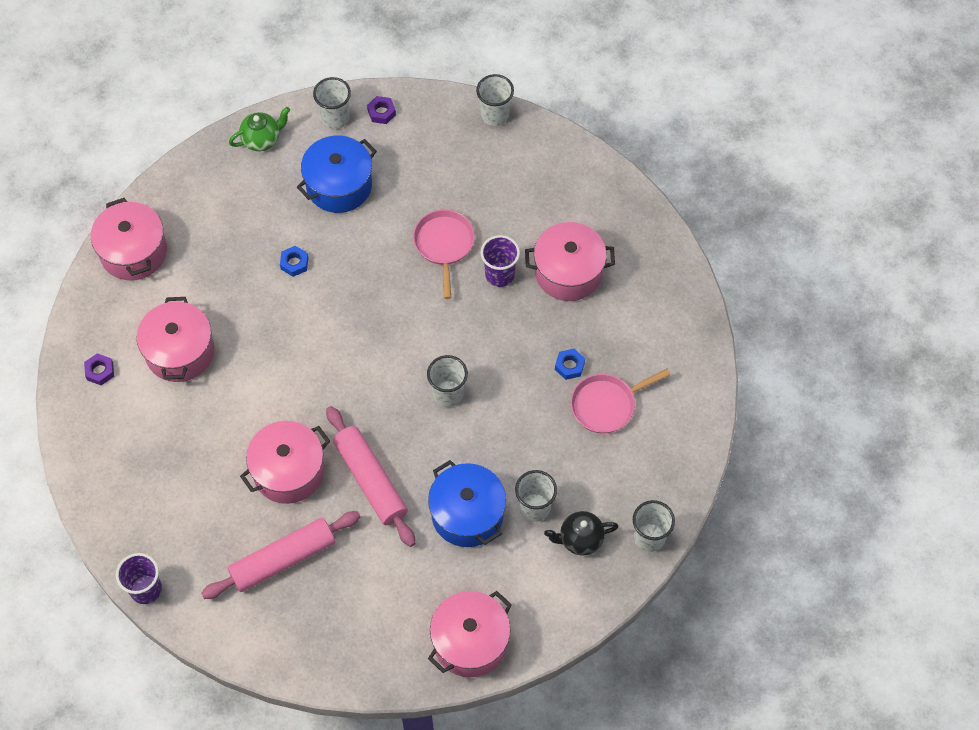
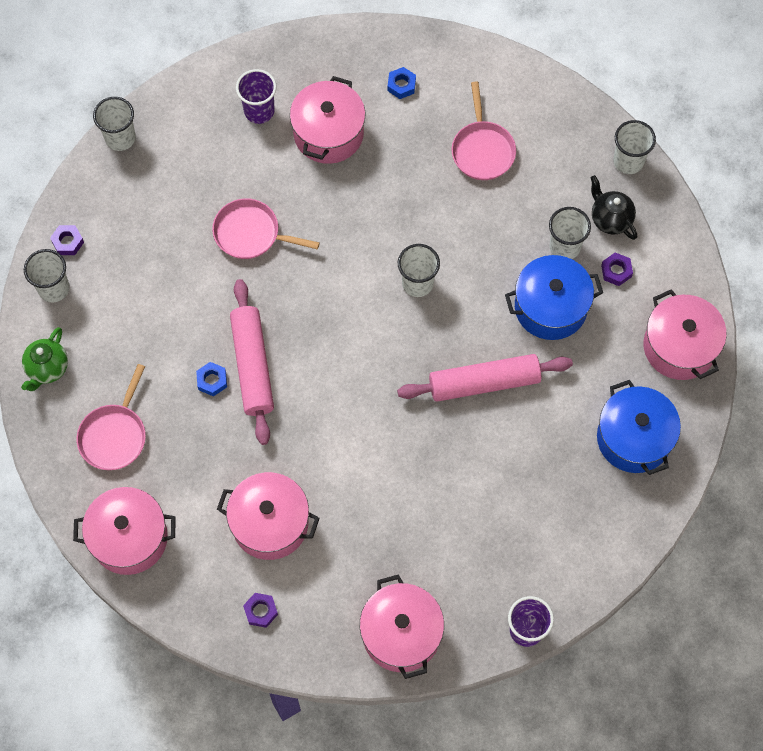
camera: 70 degrees left, 5 degrees up
pink rolling pin [201,511,360,599] -> pink rolling pin moved to [230,279,274,445]
green teapot [229,107,290,151] -> green teapot turned 150 degrees counterclockwise [21,327,68,391]
pink pot [240,421,330,504] -> pink pot moved to [360,574,444,679]
blue pot [297,136,377,213] -> blue pot moved to [597,380,681,475]
purple cup [480,235,520,287] -> purple cup moved to [236,69,277,124]
black teapot [544,511,619,556] -> black teapot turned 135 degrees clockwise [591,175,637,240]
blue nut [555,349,585,380] -> blue nut moved to [387,67,416,99]
none -> pink pan [76,364,146,470]
none -> purple nut [601,252,633,286]

